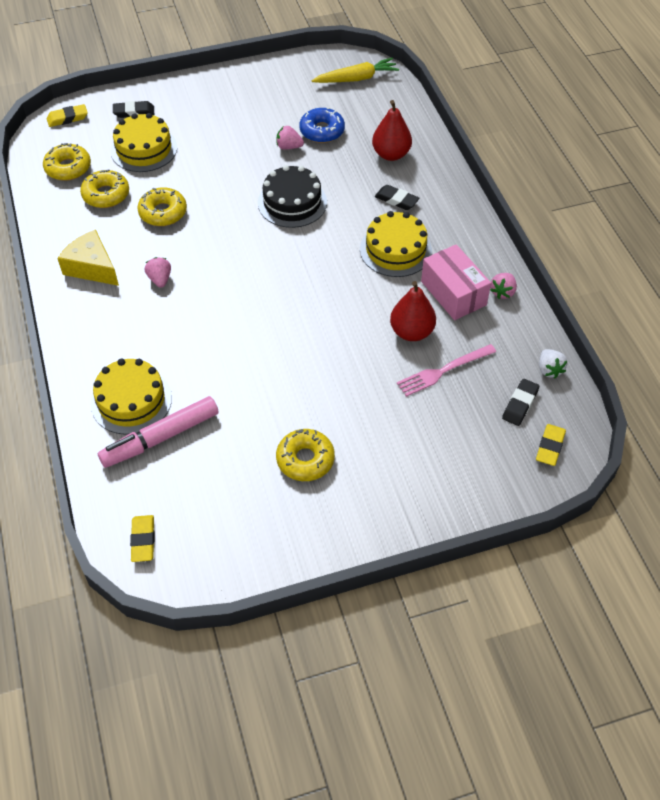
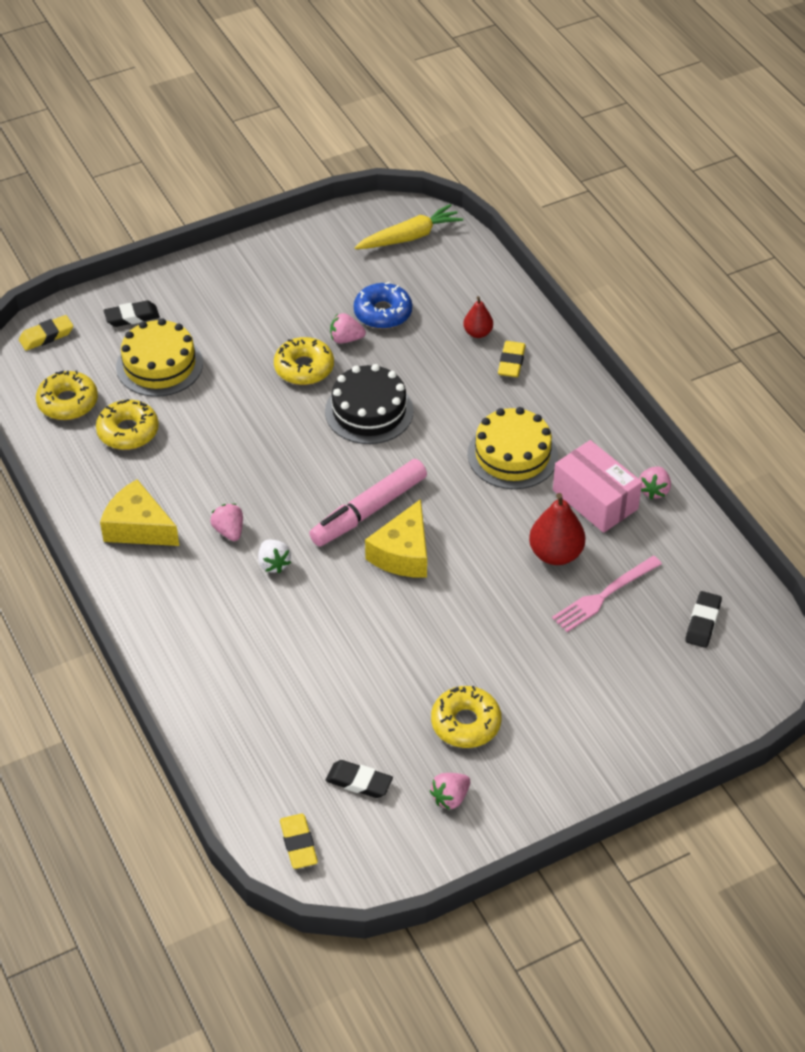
camera: 10 degrees left, 5 degrees down
yellow cake [91,358,172,435] -> none
pink marker [98,396,219,468] -> pink marker moved to [309,459,427,547]
yellow donut [137,187,187,226] -> yellow donut moved to [274,337,334,385]
red pear [372,100,412,161] -> red pear [463,296,493,338], size x0.59
black eraser [375,185,419,210] -> black eraser moved to [326,760,393,798]
yellow eraser [536,424,566,466] -> yellow eraser moved to [498,341,526,377]
white strawberry [539,349,567,378] -> white strawberry moved to [258,540,291,573]
none -> yellow cheese [365,499,427,578]
none -> pink strawberry [430,773,470,810]

